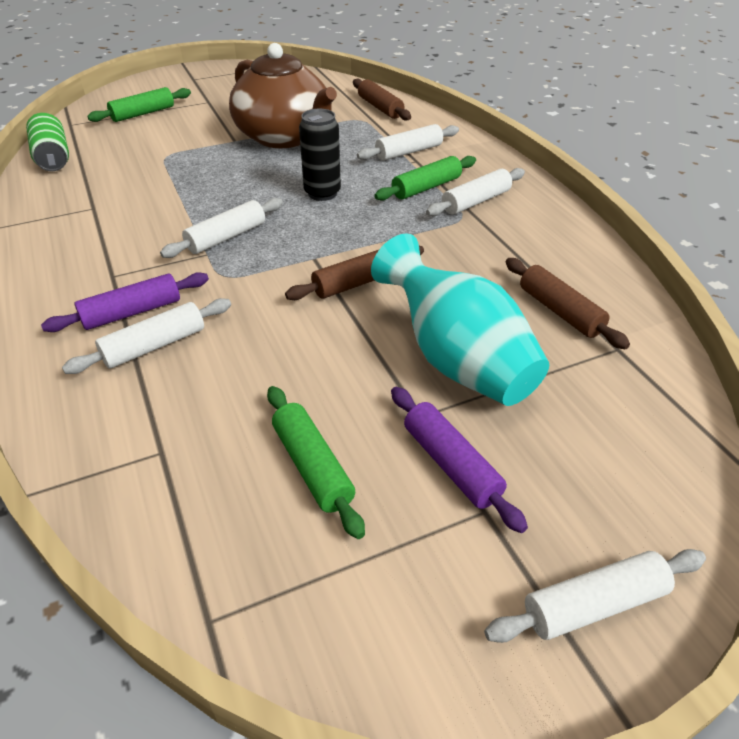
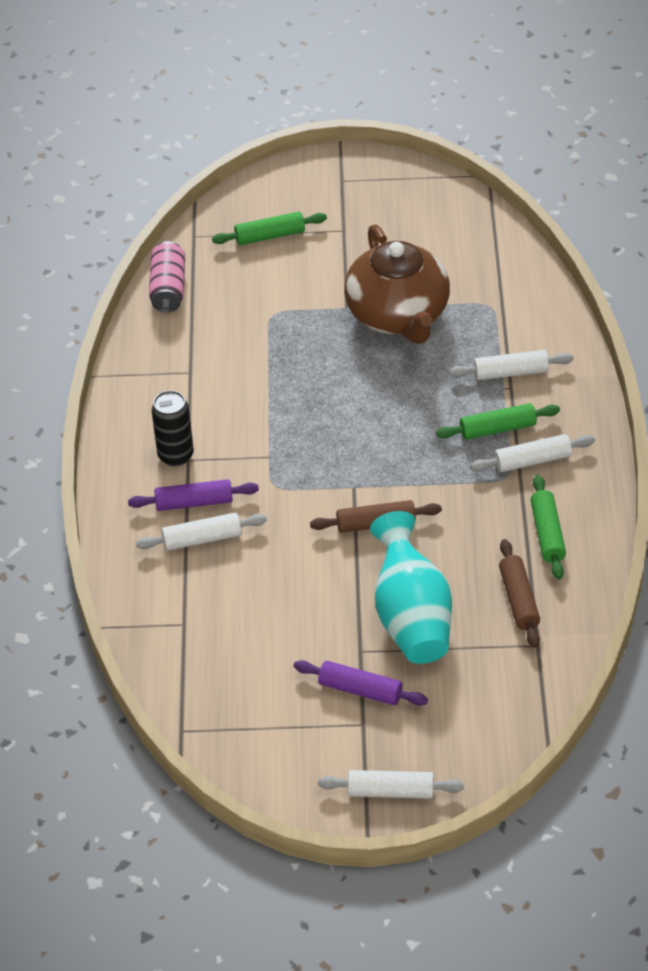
camera: 25 degrees right, 5 degrees up
green can [26,113,69,171] -> pink can [149,241,185,312]
white rolling pin [160,198,283,258] -> none
green rolling pin [267,386,365,539] -> green rolling pin moved to [531,475,566,580]
black can [299,109,341,201] -> black can moved to [152,390,194,466]
brown rolling pin [353,79,411,121] -> none
purple rolling pin [391,387,528,533] -> purple rolling pin turned 60 degrees counterclockwise [294,660,428,706]

